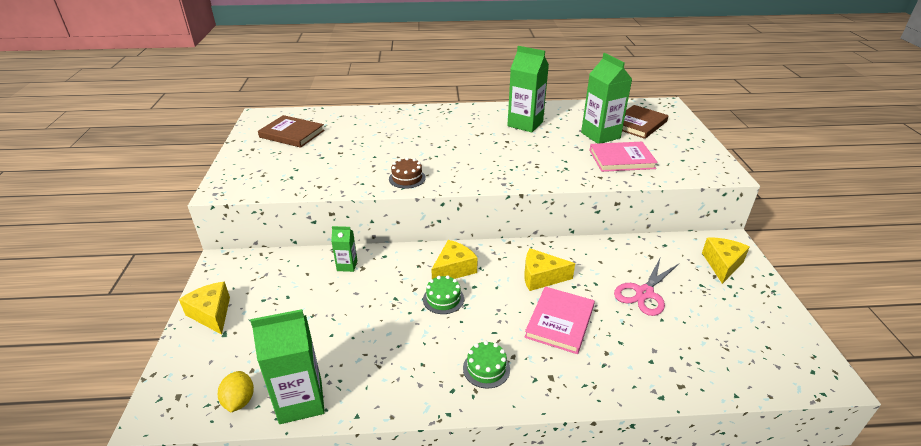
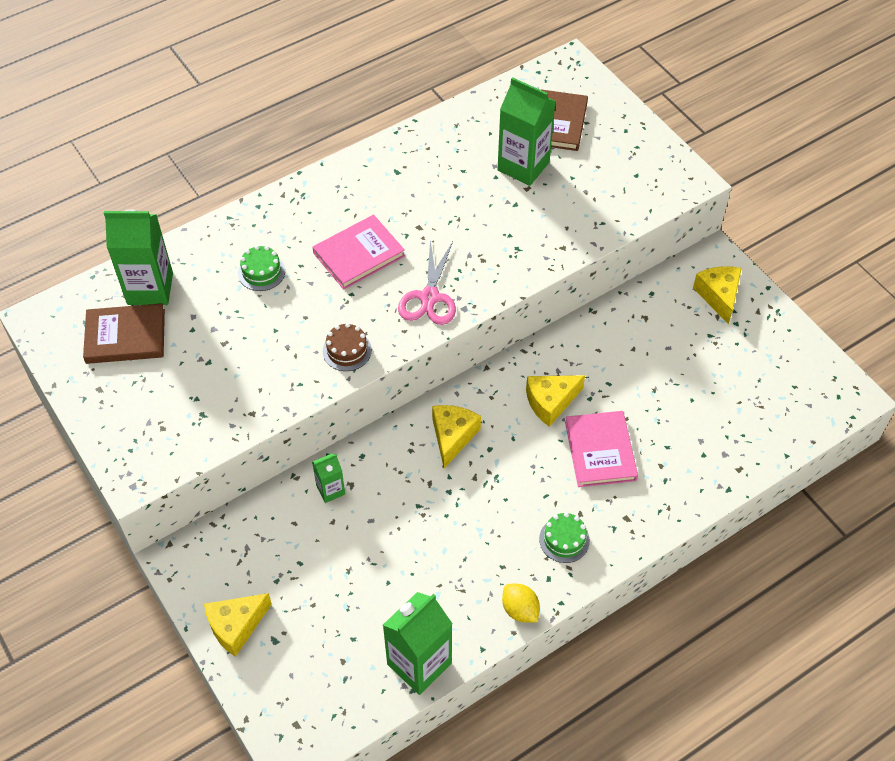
camera: 30 degrees left, 20 degrees up
yellow cheese [179,282,230,335] -> yellow cheese turned 60 degrees counterclockwise [204,593,272,657]
yellow lemon [218,371,254,412] -> yellow lemon moved to [502,584,540,622]
green cake [423,275,464,314] -> green cake moved to [238,245,285,291]
green carton [507,46,549,132] -> green carton moved to [104,210,173,305]
pink book [589,142,658,172] -> pink book moved to [313,215,405,290]
pink scissors [614,259,679,316] -> pink scissors moved to [398,240,456,325]

